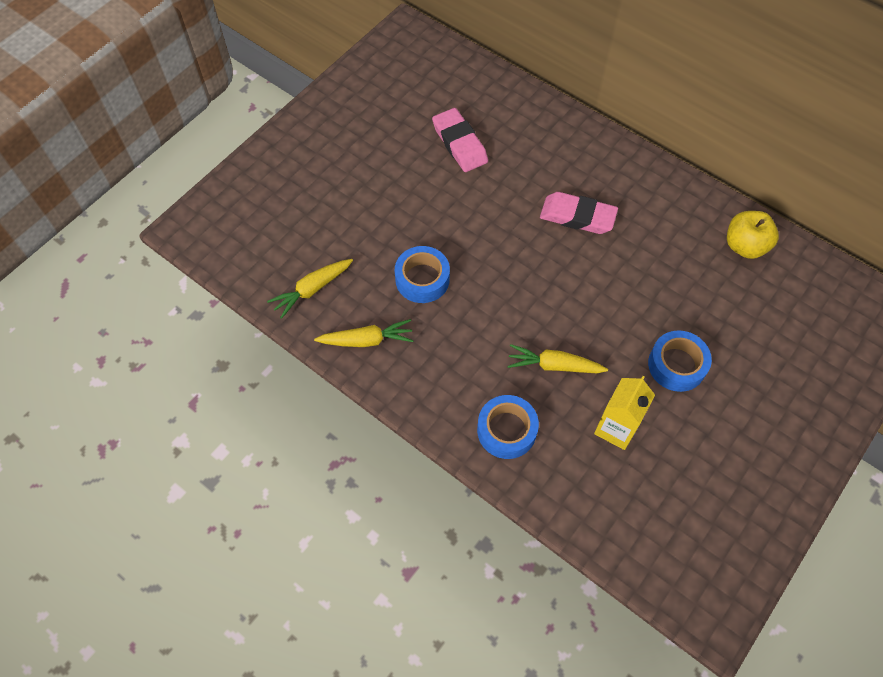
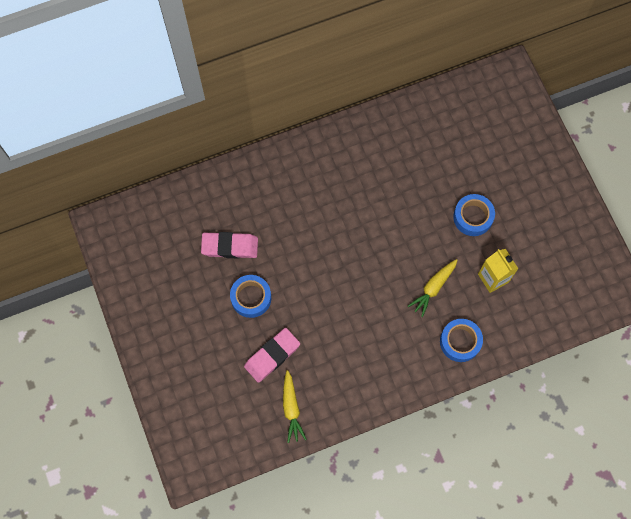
camera: 60 degrees left, 10 degrees up
yellow carrot [314,319,414,347] -> none
blue tape [395,246,450,303] -> blue tape moved to [230,275,271,318]
pink eraser [540,192,618,234] -> pink eraser moved to [244,328,300,383]
yellow apple [727,211,779,259] -> none

